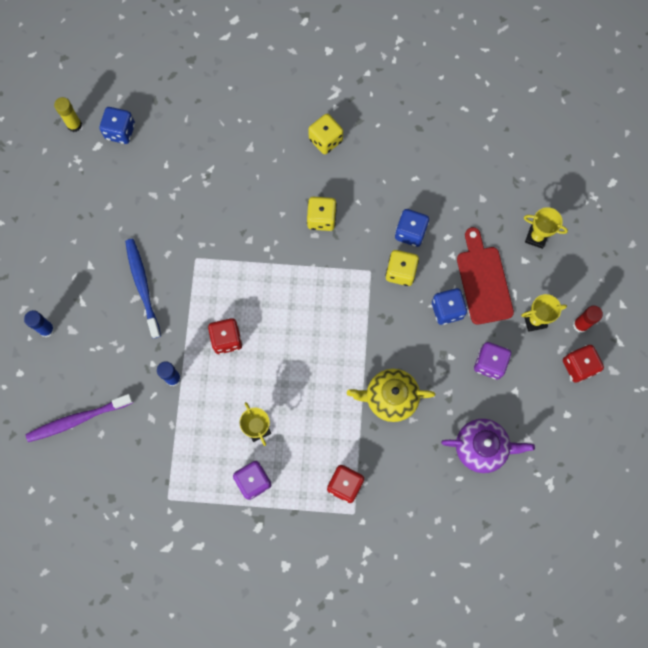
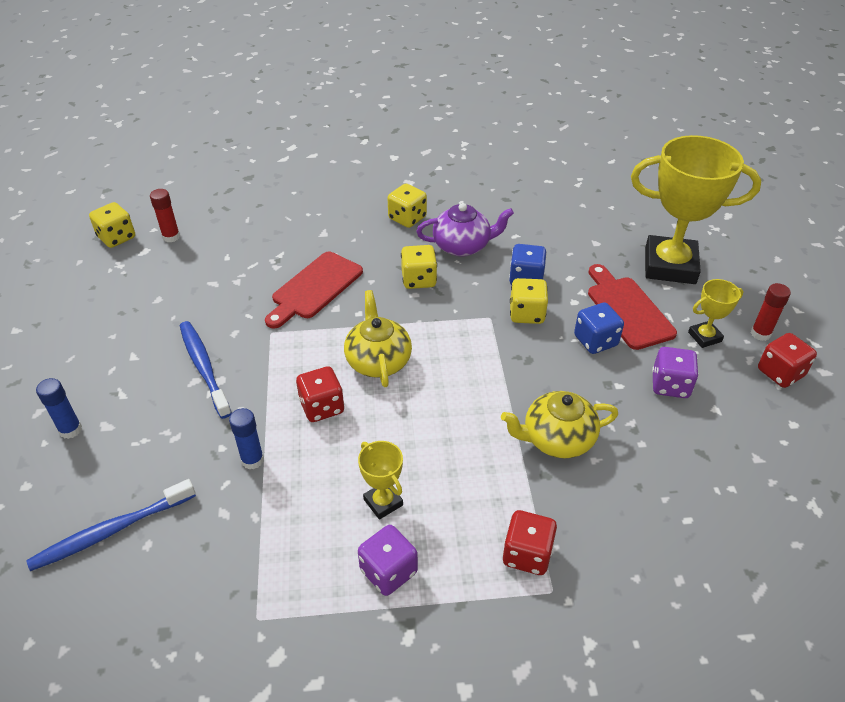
camera: 10 degrees left, 30 degrees down
purple toothbrush [26,394,133,442] -> blue toothbrush [26,479,196,571]
yellow glue stick [54,97,82,132] -> yellow dice [89,202,135,248]
blue dice [100,107,135,144] -> red glue stick [150,189,180,242]
purple teapot [441,419,535,473] -> purple teapot moved to [416,203,514,256]
yellow trophy [524,207,568,249] -> yellow trophy [631,135,761,284], size x2.23
none -> red cutting board [265,252,363,328]
none -> yellow teapot [344,290,412,387]

